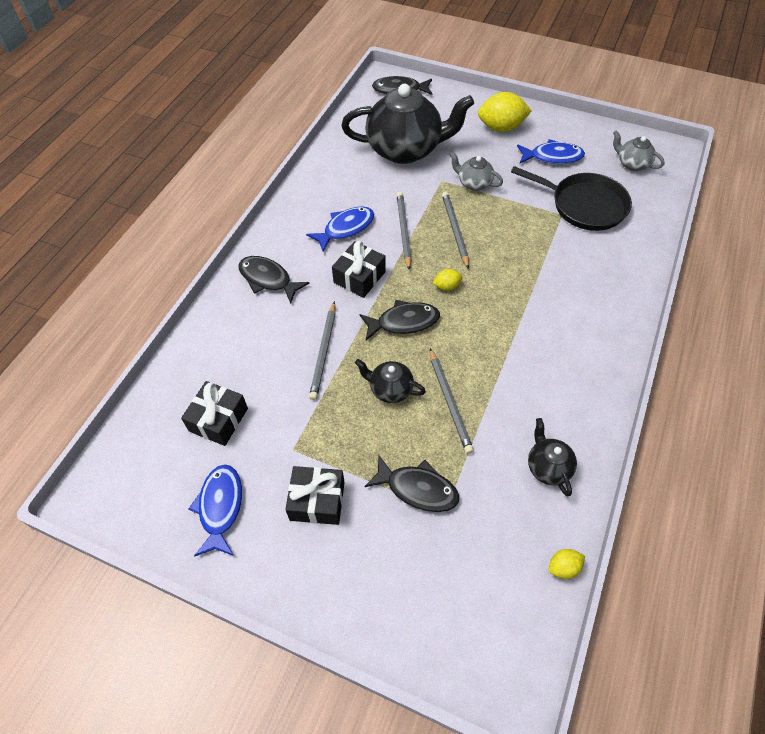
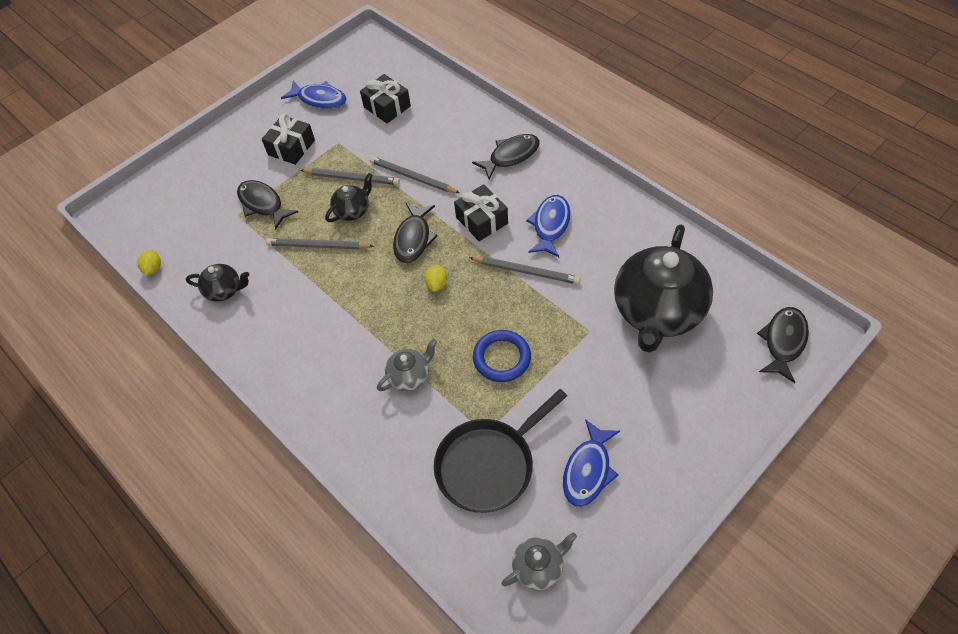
camera: 115 degrees right, 0 degrees up
blue fish [306,206,374,252] -> blue fish turned 150 degrees counterclockwise [526,195,570,257]
black fish [364,455,459,512] -> black fish turned 90 degrees clockwise [237,180,298,230]
grey pencil [442,192,469,269] -> grey pencil moved to [300,168,400,185]
grey teapot [449,151,503,191] -> grey teapot moved to [377,338,437,391]
yellow lemon [478,92,531,132] -> none
none -> blue ring [473,330,531,382]

